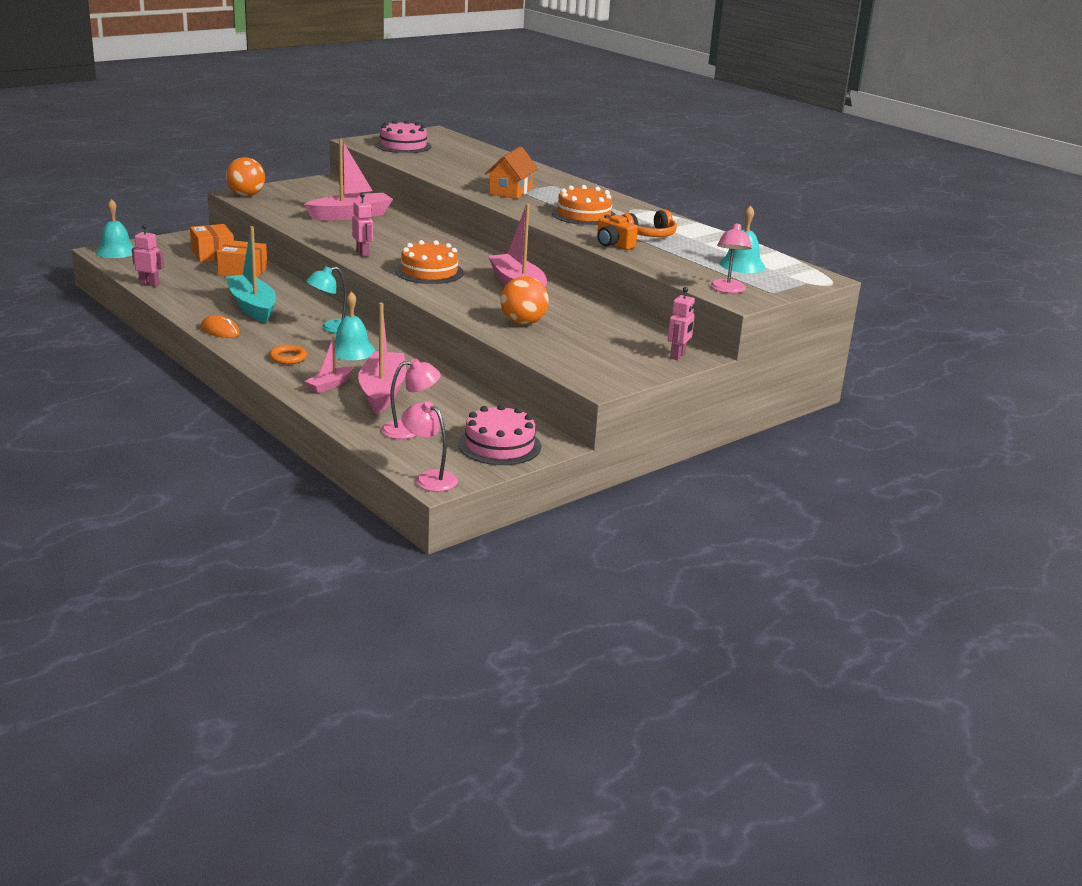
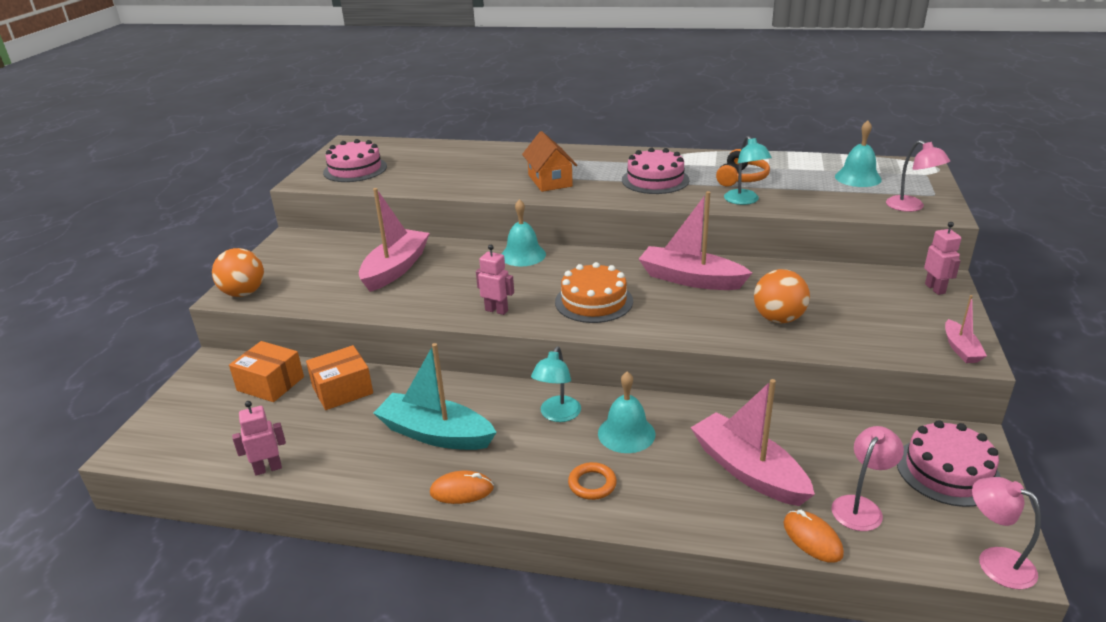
camera: 35 degrees left, 5 degrees up
turquoise bell [96,199,134,258] -> turquoise bell moved to [502,199,546,267]
pink boat [305,336,353,393] -> pink boat moved to [945,295,987,363]
pink lamp [401,401,458,492] -> pink lamp turned 45 degrees clockwise [972,477,1041,590]
orange cake [552,185,616,225] -> pink cake [622,147,689,194]
orange camera [597,215,638,250] -> turquoise lamp [724,136,772,205]
none -> orange mouse [783,510,844,563]

